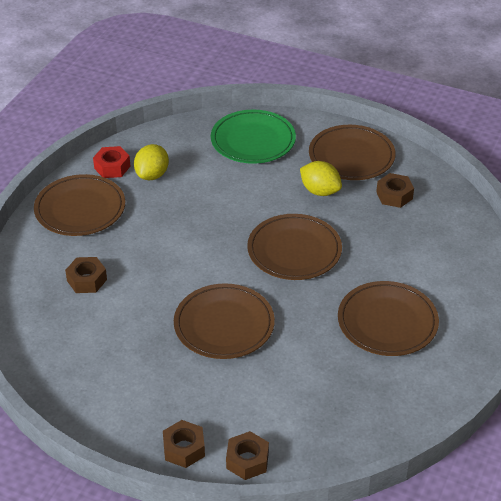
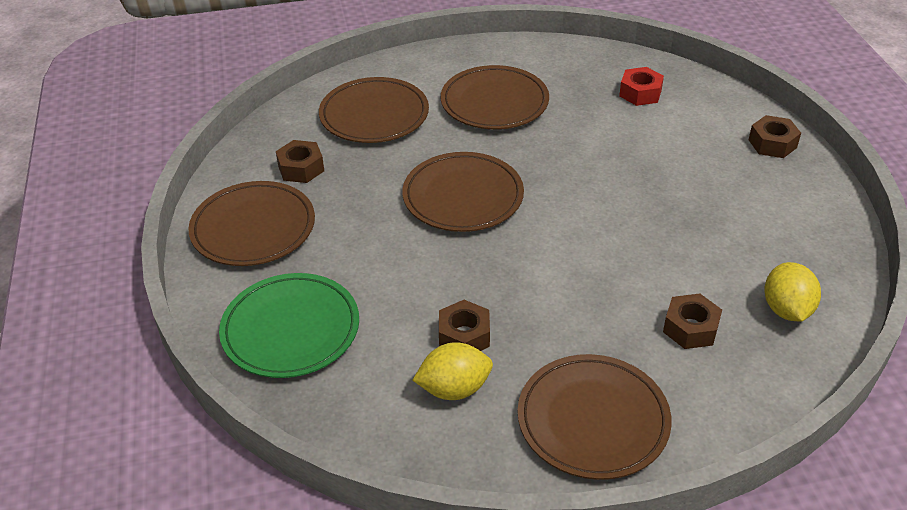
camera: 125 degrees left, 0 degrees up
red nut [93,146,130,178] -> red nut moved to [619,67,664,106]
brown plate [174,283,275,359] -> brown plate moved to [319,77,429,143]
brown nut [226,431,269,480] -> brown nut moved to [439,300,490,351]
yellow lemon [300,161,342,196] -> yellow lemon moved to [764,262,821,322]

